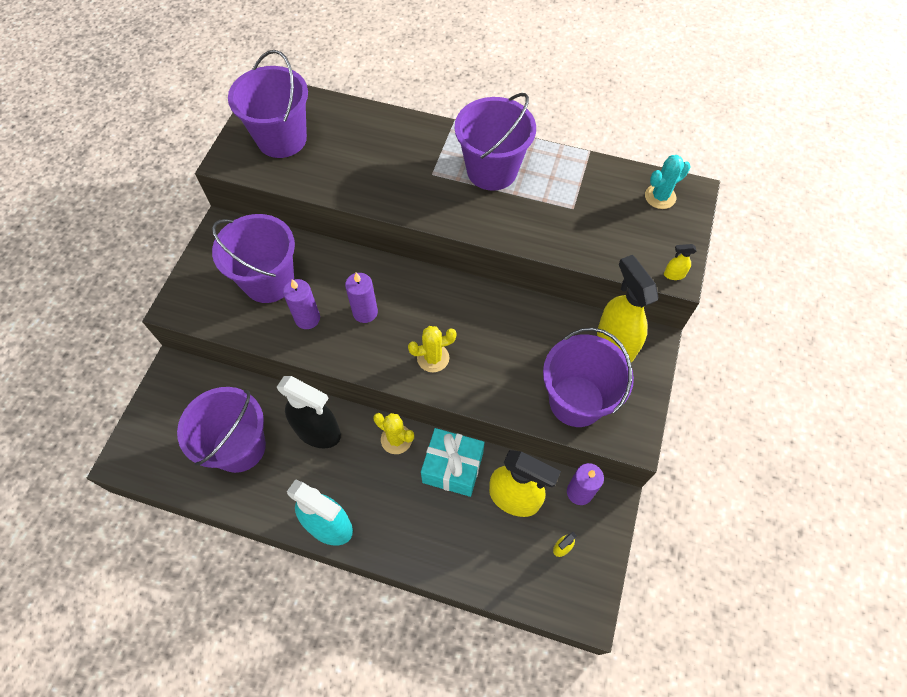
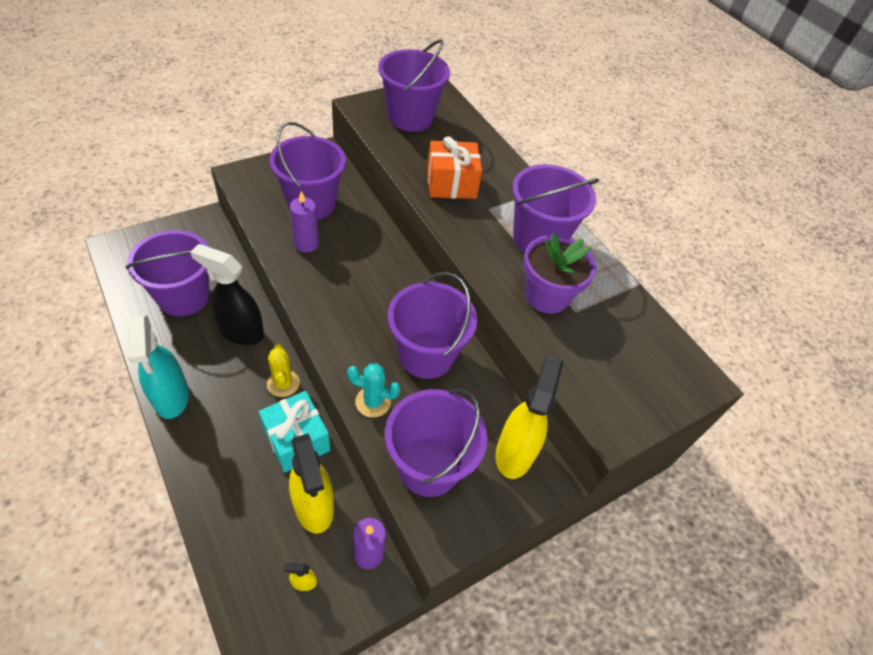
camera: 35 degrees right, 10 degrees down
black spray bottle [277,376,341,448] -> black spray bottle turned 135 degrees clockwise [190,244,264,345]
purple candle [345,273,378,323] -> none
yellow cactus [408,326,457,372] -> none
turquoise cactus [645,155,690,209] -> turquoise cactus moved to [347,363,401,418]
yellow spray bottle [664,244,697,280] -> none
none -> purple bucket [388,272,477,379]
none -> orange gift [427,136,482,199]
none -> purple flower pot [523,233,596,314]

